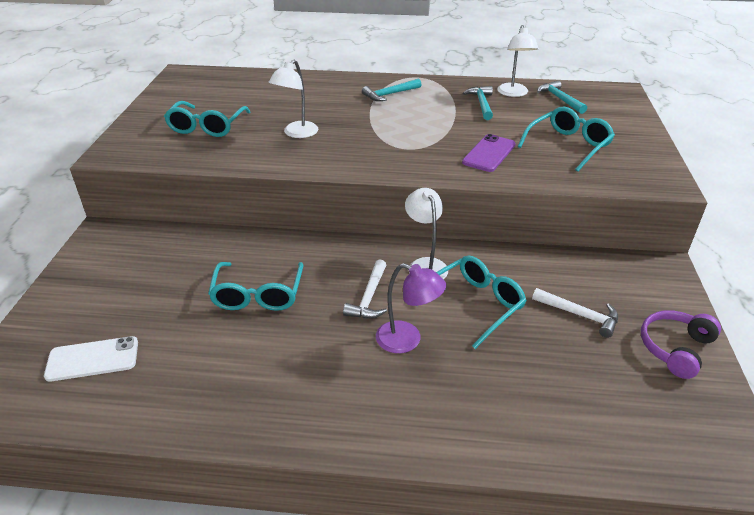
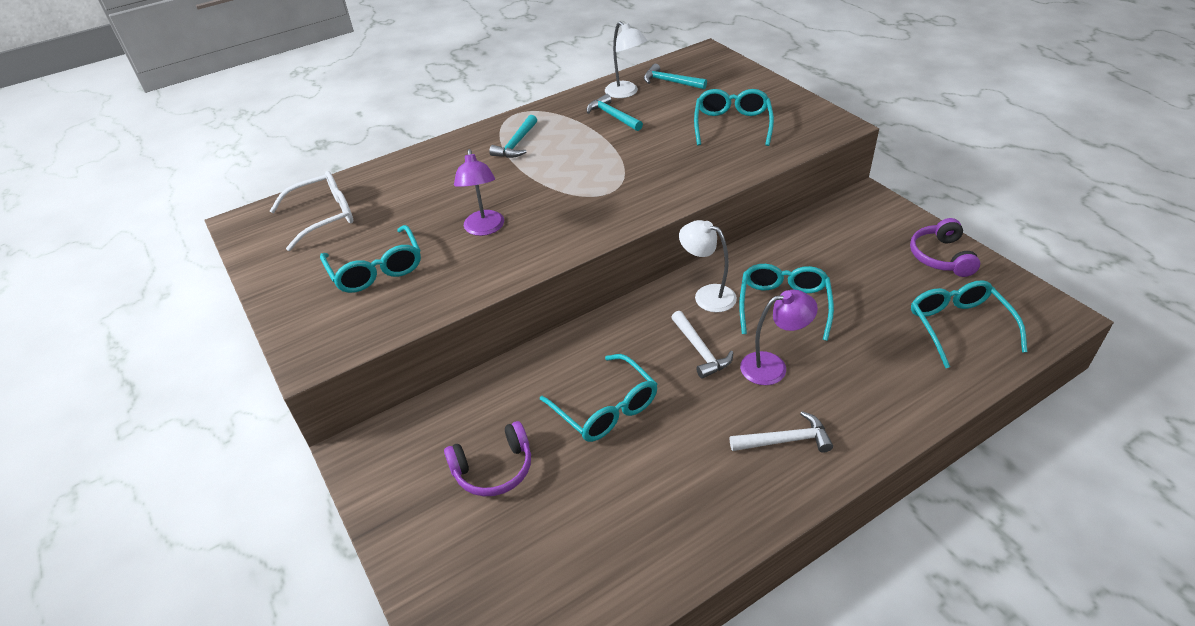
camera: 35 degrees left, 5 degrees up
white phone [44,336,138,382] -> none
white lamp [268,60,318,138] -> purple lamp [454,149,504,236]
purple phone [462,134,516,172] -> none
white hammer [532,288,618,338] -> white hammer moved to [730,411,833,453]
none -> white glasses [270,171,353,251]
none -> purple headphones [444,421,531,496]
none -> turquoise glasses [911,280,1027,368]

